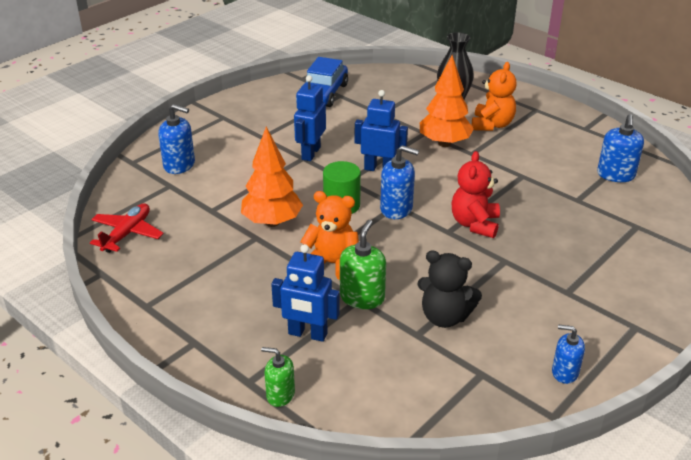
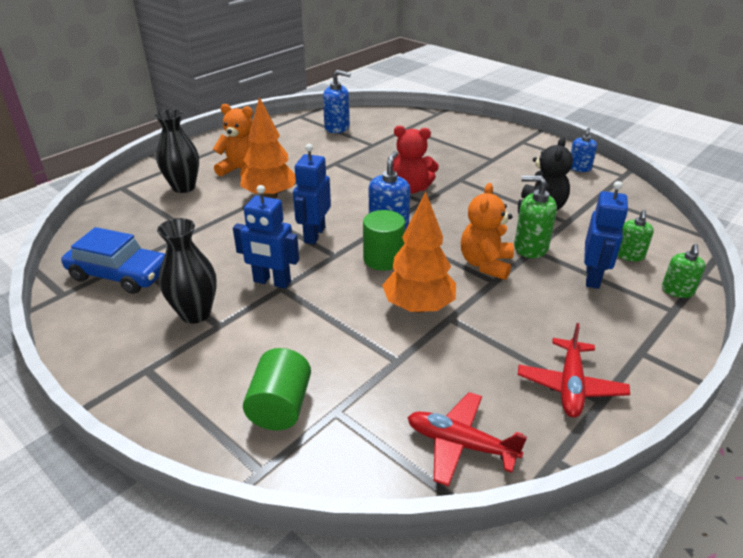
camera: 90 degrees left, 0 degrees up
blue soap dispenser [158,104,195,174] -> green cylinder [243,348,311,430]
none -> black vase [157,218,217,324]
none -> red plane [518,323,630,418]
none -> green soap dispenser [618,210,654,261]

